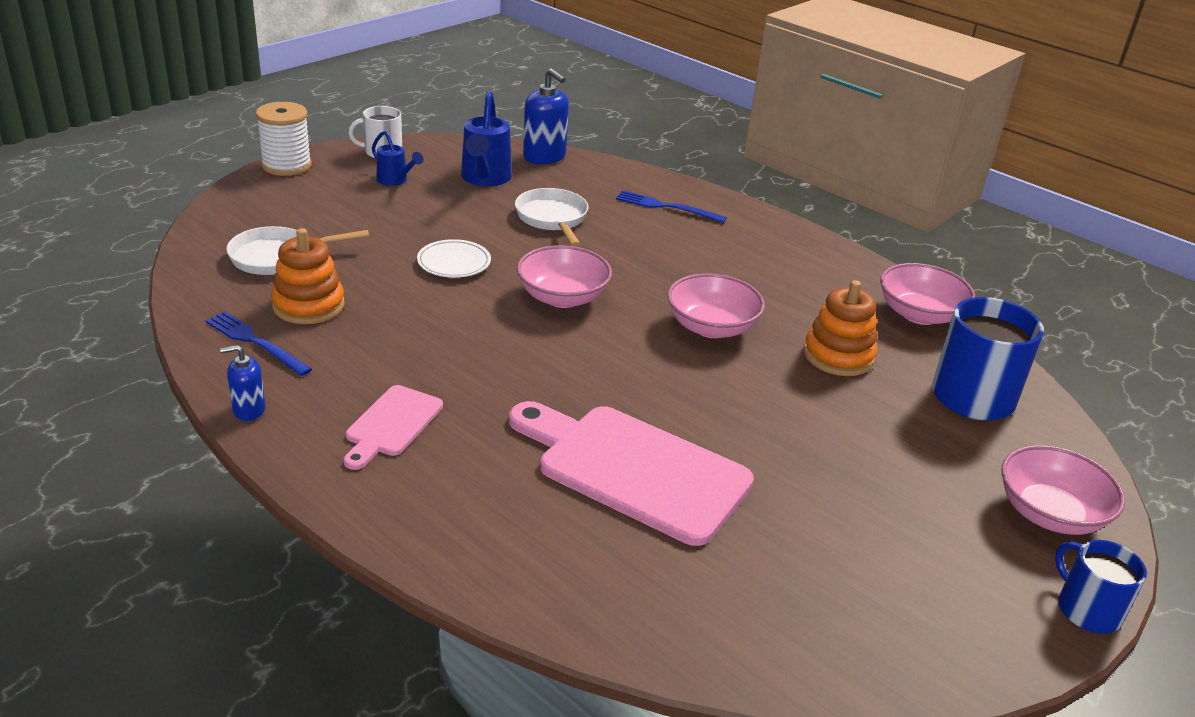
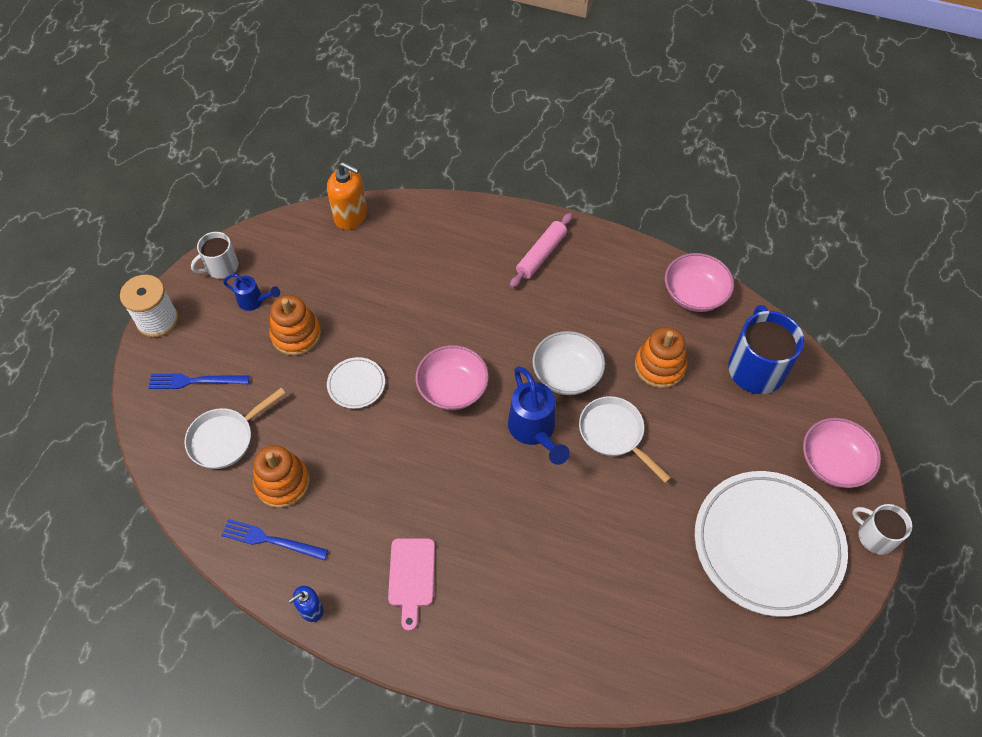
camera: 20 degrees left, 25 degrees up
blue watering can [461,91,512,186] -> blue watering can moved to [508,366,570,465]
pink cutting board [509,401,754,546] -> none
white pan [515,188,588,247] -> white pan moved to [579,396,671,483]
blue soap dispenser [523,68,569,164] -> orange soap dispenser [327,162,367,230]
blue fork [616,191,727,223] -> blue fork moved to [148,373,250,389]
pink bowl [667,273,765,338] -> white bowl [532,331,605,395]
blue mug [1055,540,1147,634] -> white mug [852,504,912,555]
none -> orange stacking toy [269,295,321,356]
none -> pink rolling pin [510,213,573,288]
none -> white plate [695,471,848,617]

